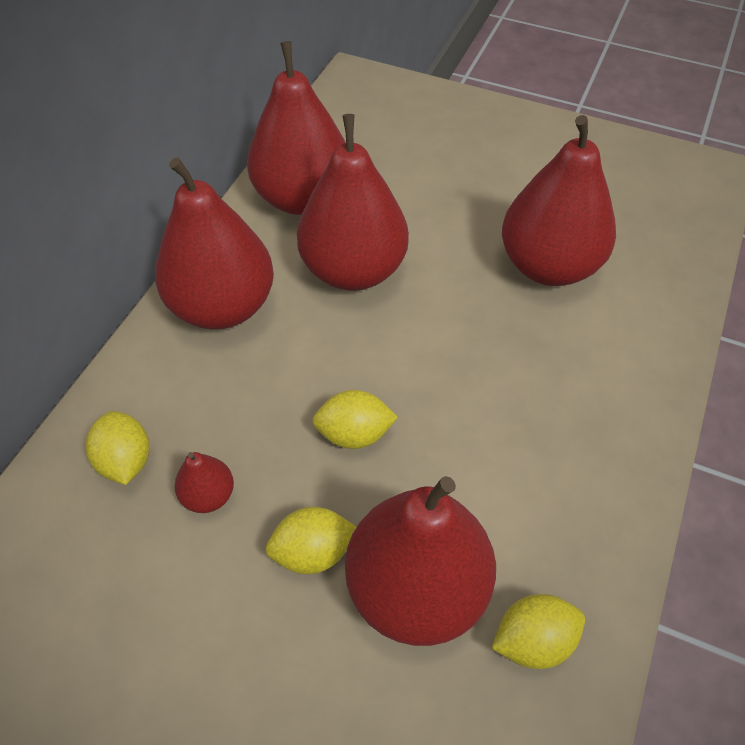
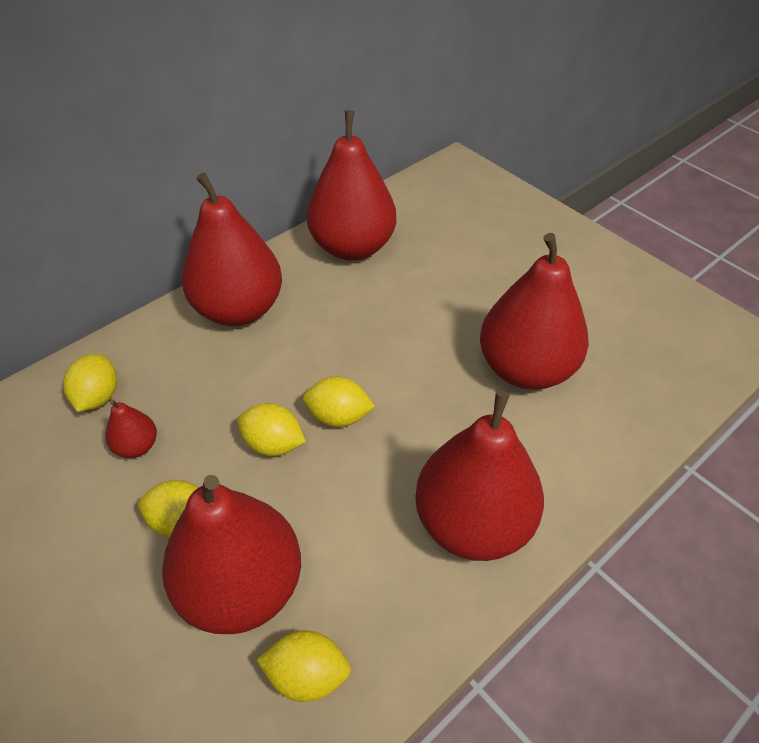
camera: 25 degrees right, 5 degrees down
red pear [297,114,409,291] -> red pear moved to [415,390,544,561]
none -> yellow lemon [303,376,375,427]

